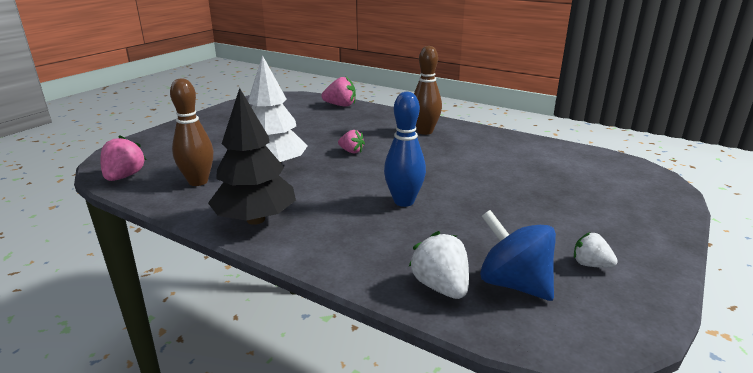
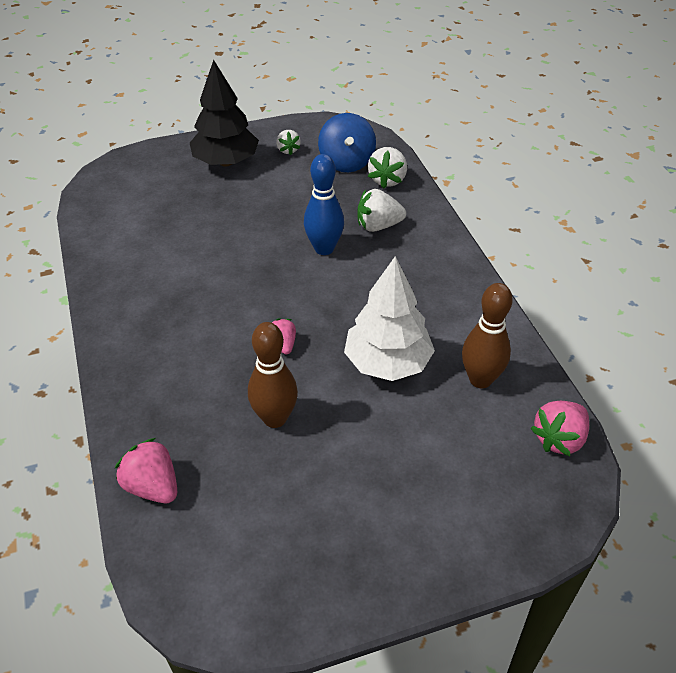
camera: 140 degrees left, 20 degrees up
black tree [208,88,296,225] -> black tree moved to [190,60,259,166]
brown bowling pin [414,46,442,135] -> brown bowling pin moved to [248,322,298,428]
none -> white strawberry [358,189,406,232]

